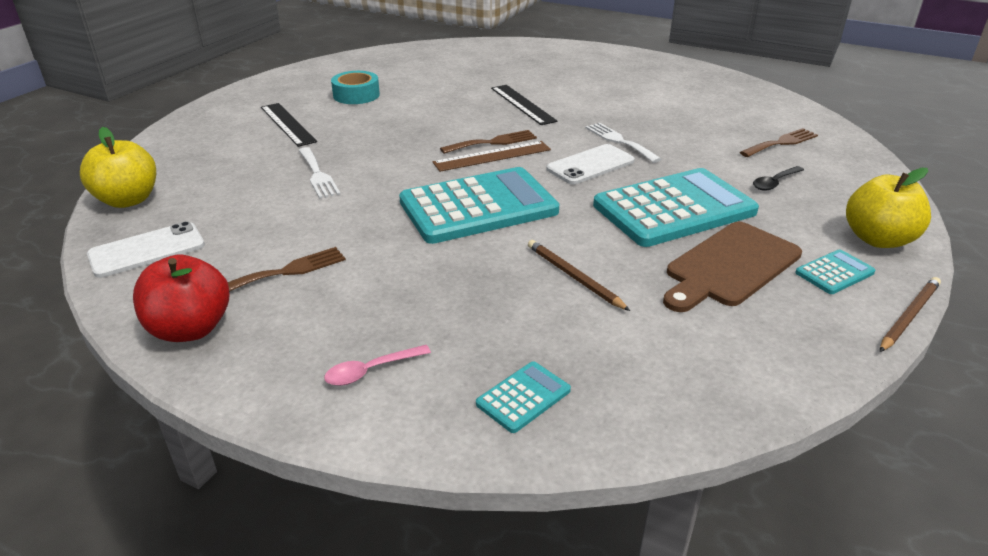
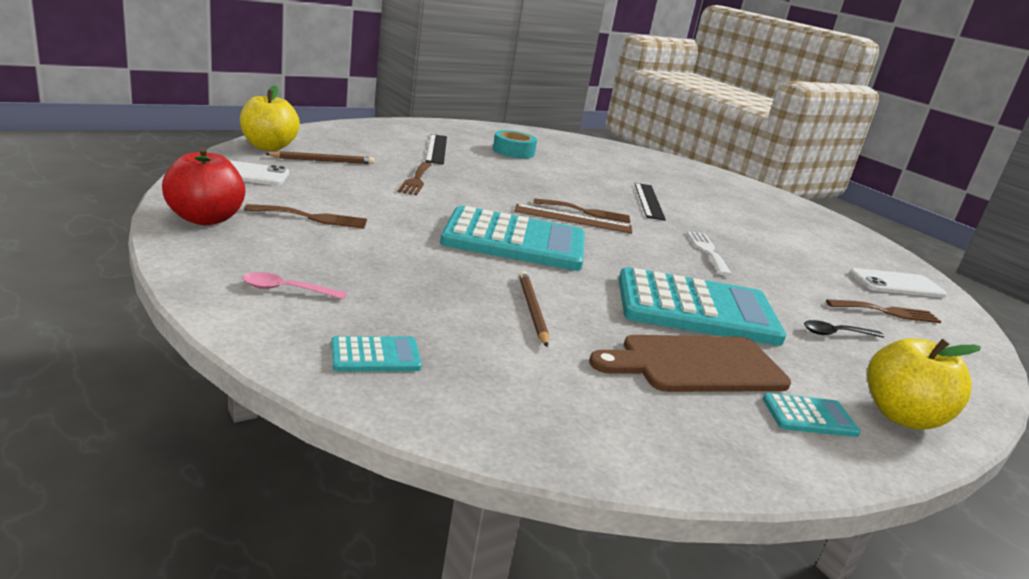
camera: 25 degrees right, 10 degrees down
white fork [298,147,340,199] -> brown fork [398,162,432,196]
white phone [546,144,635,184] -> white phone moved to [850,268,947,298]
brown pencil [880,277,941,352] -> brown pencil moved to [266,151,374,164]

